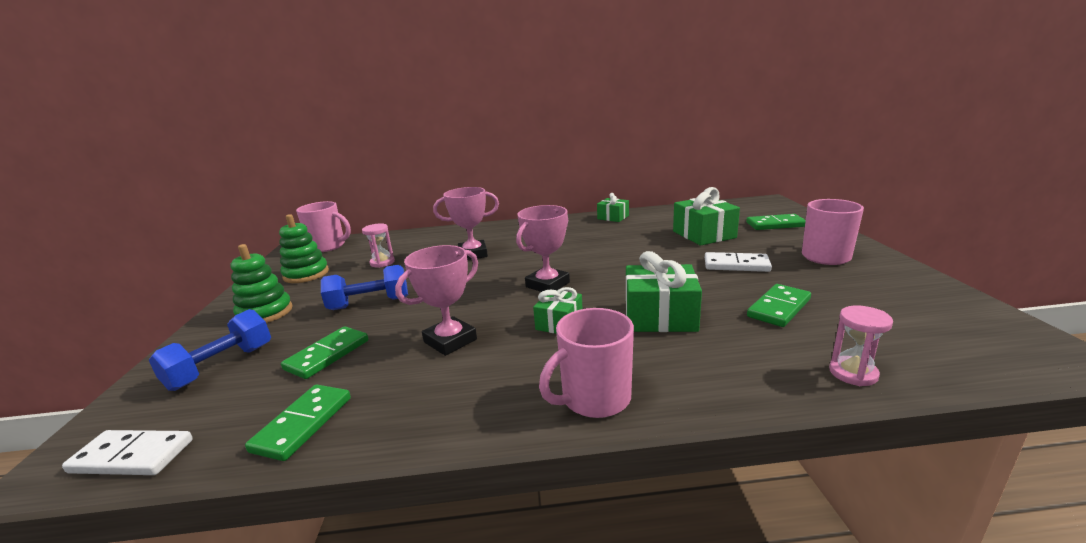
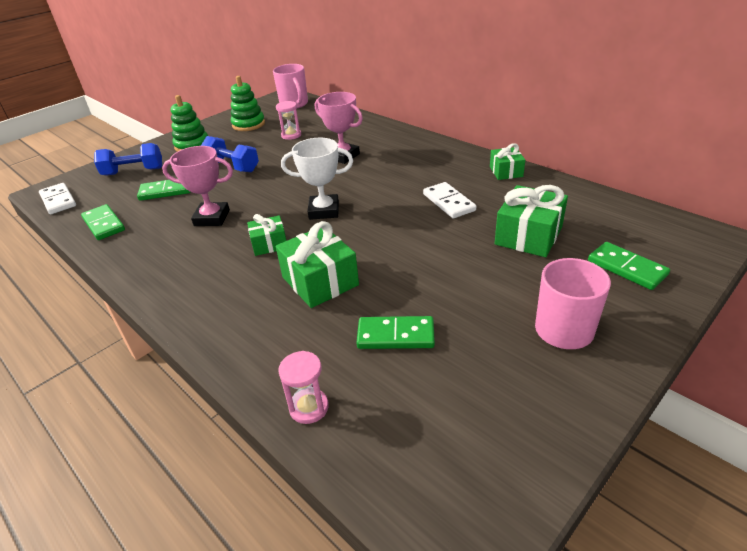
camera: 50 degrees right, 15 degrees up
green domino [245,384,351,461] -> green domino turned 75 degrees clockwise [81,204,125,240]
pink trophy [516,205,570,292] -> white trophy [281,138,353,220]
pink mug [539,308,634,418] -> none
white domino [705,252,772,272] -> white domino moved to [423,182,476,218]

